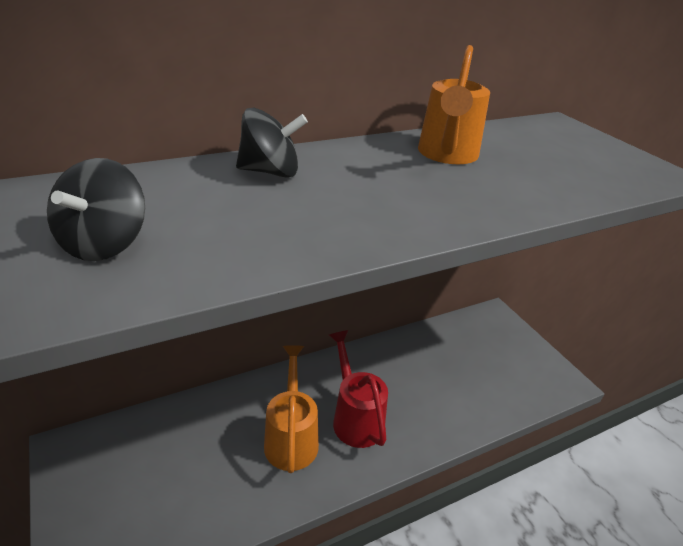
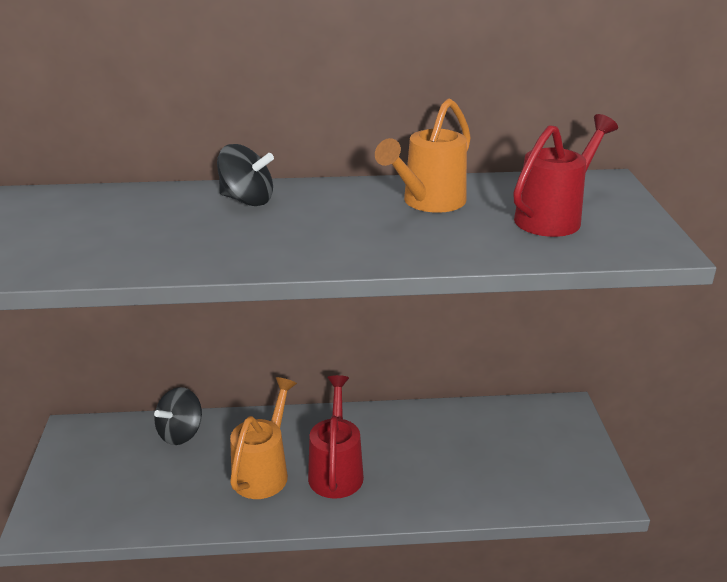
camera: 25 degrees right, 5 degrees down
black spinning top [47,158,145,261] -> black spinning top moved to [154,387,202,445]
none -> red watering can [513,114,618,237]

